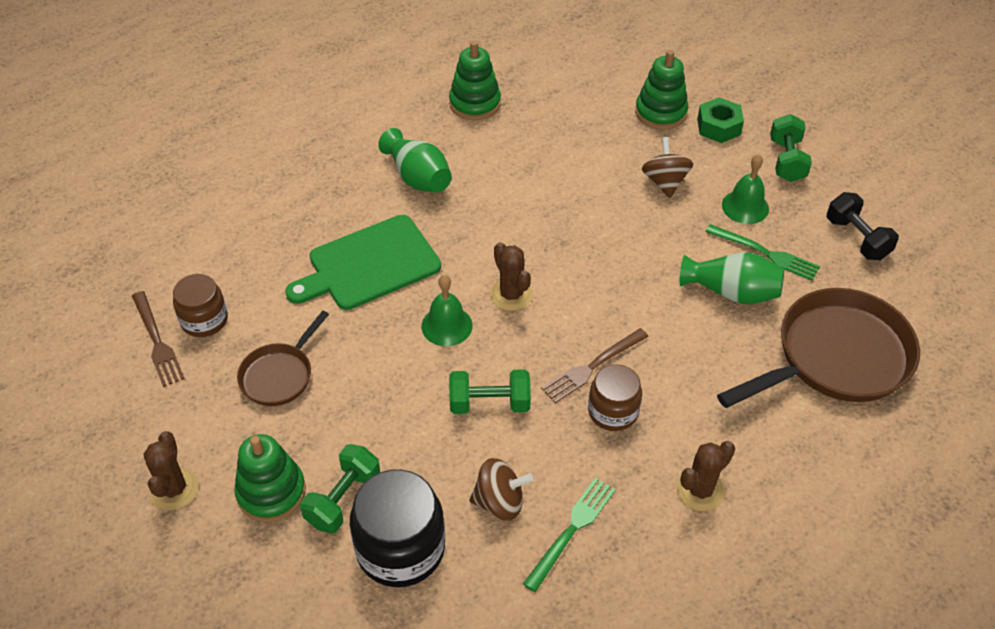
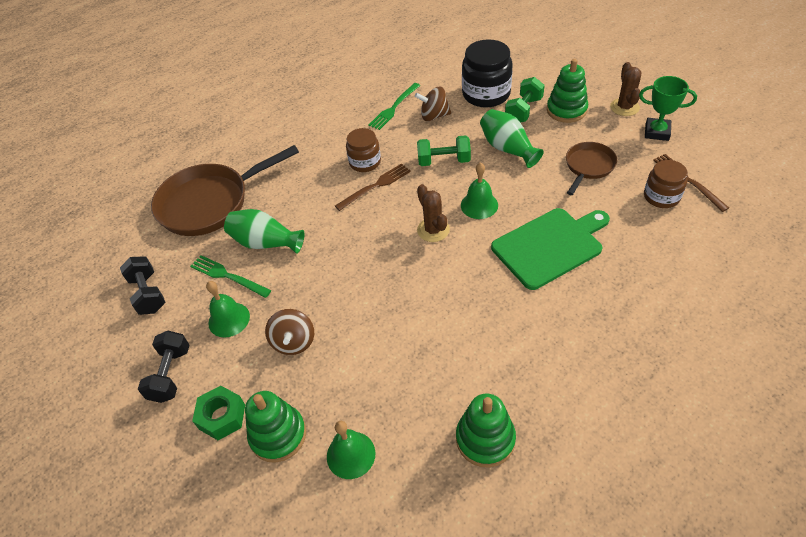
camera: 175 degrees left, 0 degrees up
green vase [378,128,452,193] -> green vase moved to [480,109,544,168]
brown cactus [676,441,735,511] -> none
green dumbbell [770,114,812,182] -> black dumbbell [138,331,190,403]
none -> green bell [327,421,376,479]
none -> green trophy [639,76,697,141]

